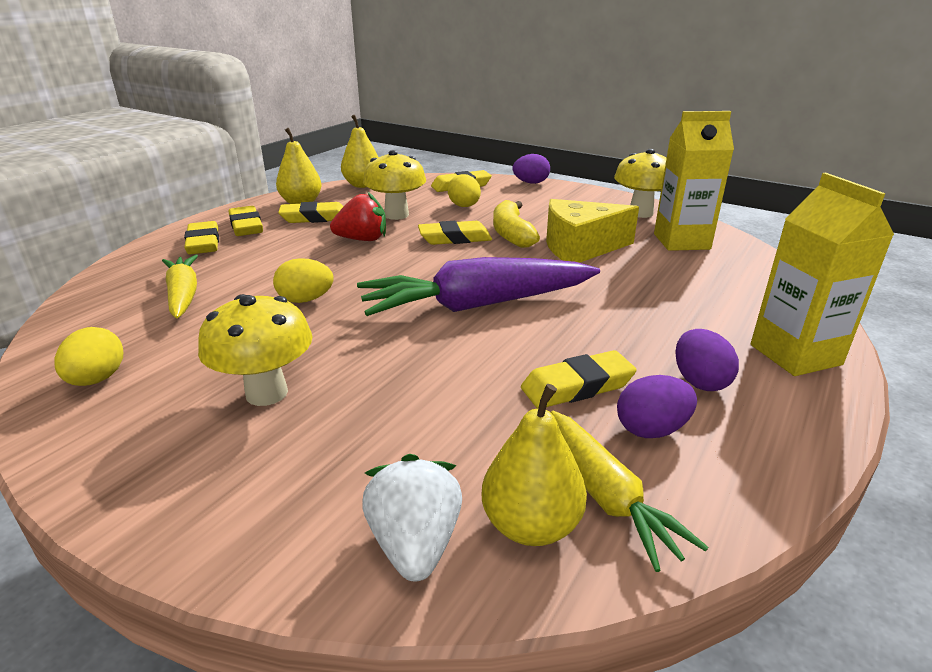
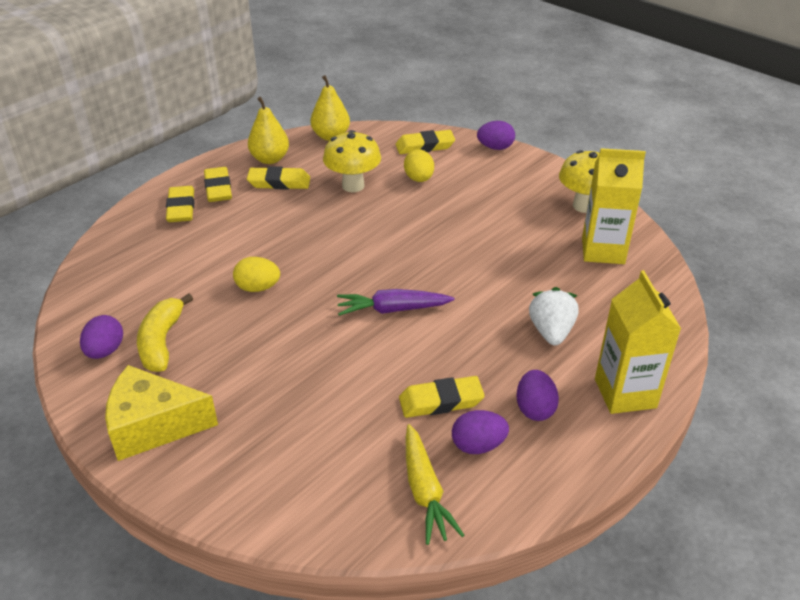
camera: 10 degrees right, 10 degrees up
yellow egg [55,327,123,386] -> purple egg [80,315,123,359]
yellow carrot [162,255,198,319] -> none
yellow mushroom [198,294,312,406] -> none
red strawberry [330,191,386,241] -> none
purple carrot [357,257,600,316] -> purple carrot [337,289,455,316], size x0.58
white strawberry [362,454,462,581] -> white strawberry moved to [529,287,579,345]
yellow eraser [418,221,492,245] -> none
yellow pear [482,384,587,546] -> none
yellow banana [493,200,540,248] -> yellow banana moved to [137,293,193,372]
yellow cheese [546,199,639,263] -> yellow cheese moved to [105,365,218,461]

